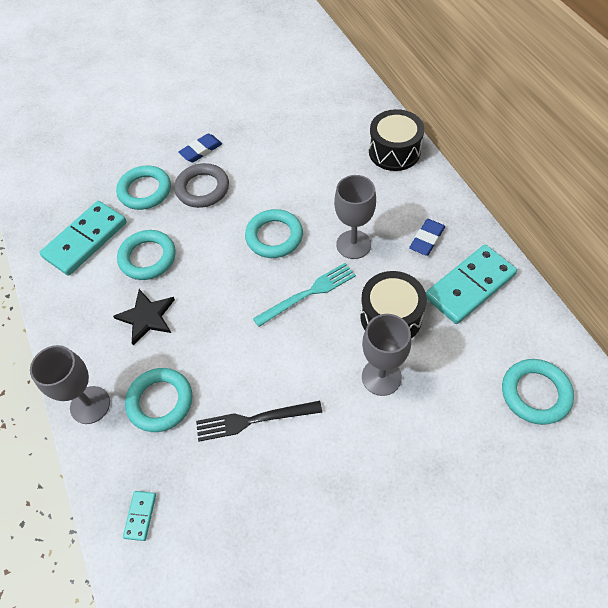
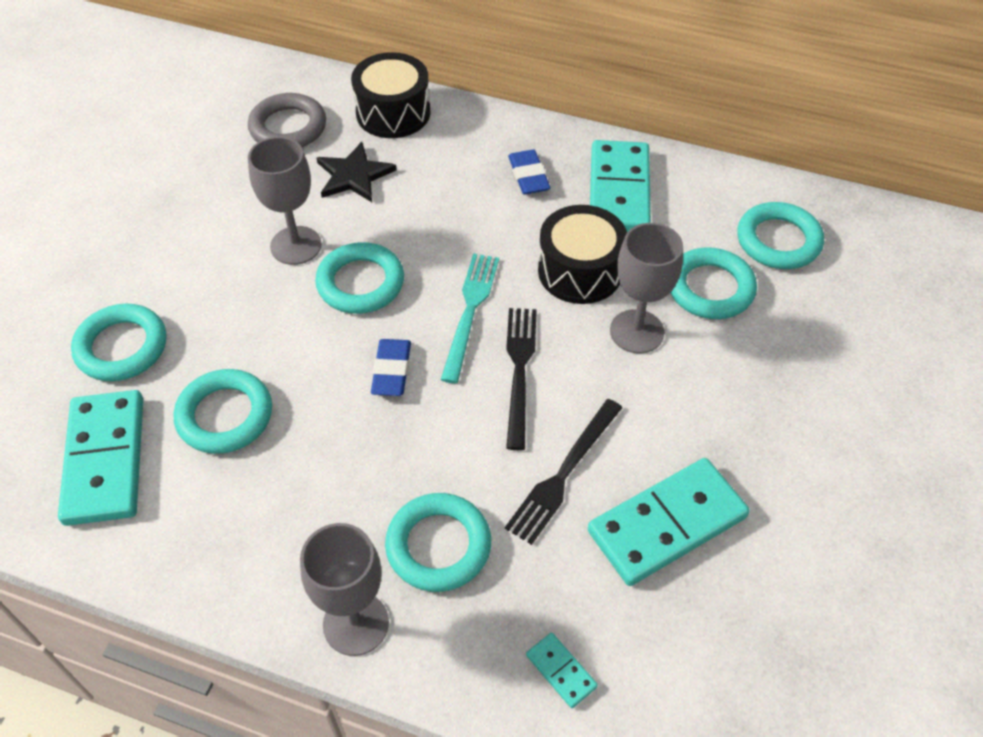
camera: 50 degrees left, 5 degrees down
black star [113,289,175,345] -> black star moved to [317,142,397,202]
grey ring [174,163,229,208] -> grey ring moved to [248,93,326,147]
blue eraser [178,134,222,162] -> blue eraser moved to [371,339,411,396]
grey goblet [334,175,376,259] -> grey goblet moved to [248,137,322,265]
none -> black fork [506,308,537,450]
none -> turquoise domino [588,458,750,586]
none -> turquoise ring [670,247,757,319]

